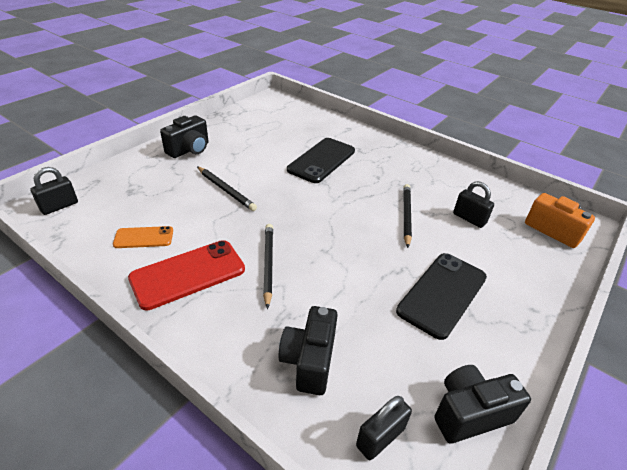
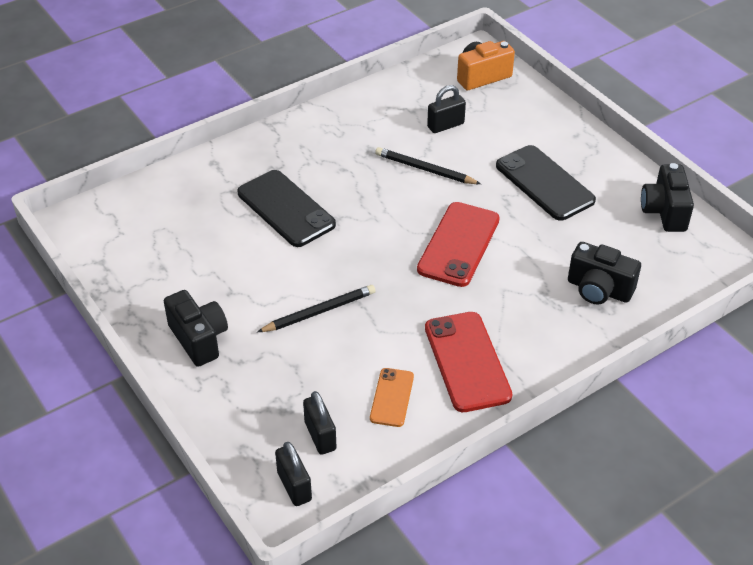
camera: 70 degrees left, 5 degrees up
black pencil [263,224,273,309] -> none
black padlock [356,396,412,460] -> black padlock moved to [303,391,337,455]
none -> red phone [417,202,500,287]

